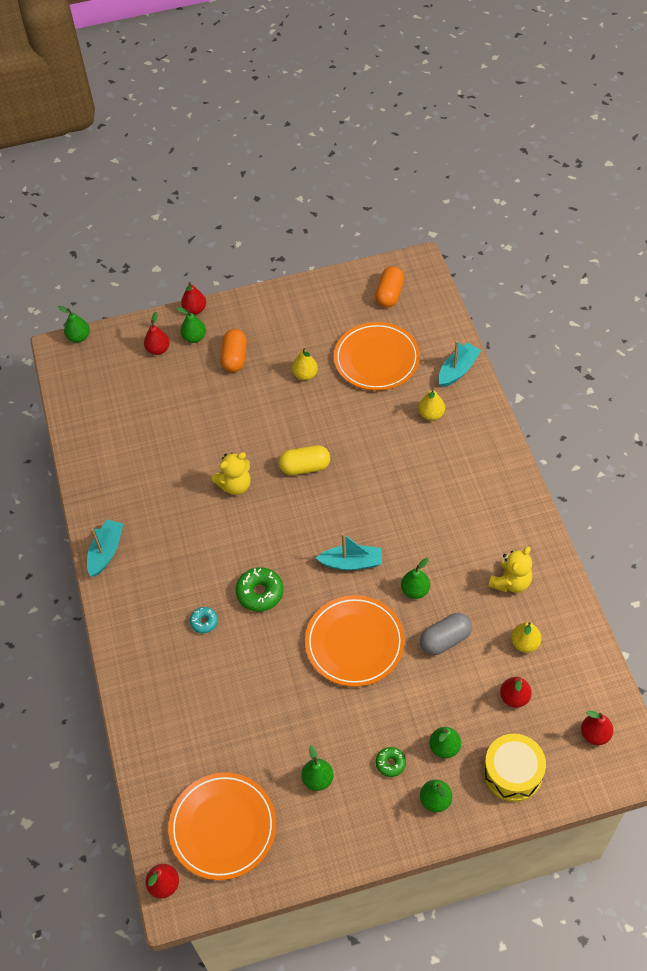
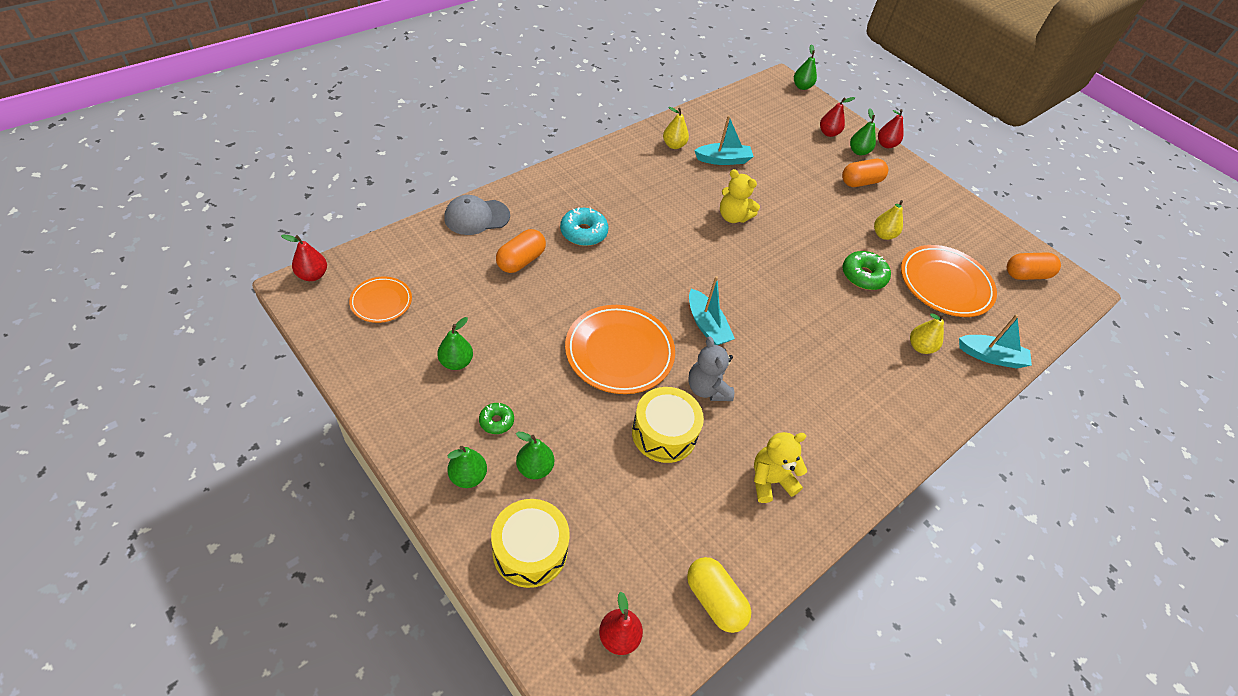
camera: 55 degrees right, 5 degrees down
turquoise boat [87,520,123,577] -> turquoise boat moved to [694,115,754,165]
orange plate [168,773,276,880] -> orange plate [349,277,412,323], size x0.55
turquoise donut [190,607,218,633] -> turquoise donut [560,207,608,246], size x1.71
green donut [236,567,284,612] -> green donut moved to [842,251,891,290]
yellow capsule [279,445,330,475] -> yellow capsule moved to [687,557,751,633]
green pear [401,558,430,599] -> grey teddy bear [688,337,734,401]
grey capsule [420,613,472,655] -> yellow drum [632,387,704,463]
yellow teddy bear [488,547,532,593] -> yellow teddy bear turned 150 degrees clockwise [754,432,807,503]
red pear [500,677,532,708] -> none
yellow pear [511,622,542,653] -> yellow pear moved to [663,107,689,149]
none -> grey cap [444,195,510,235]
none -> orange capsule [496,229,546,273]

